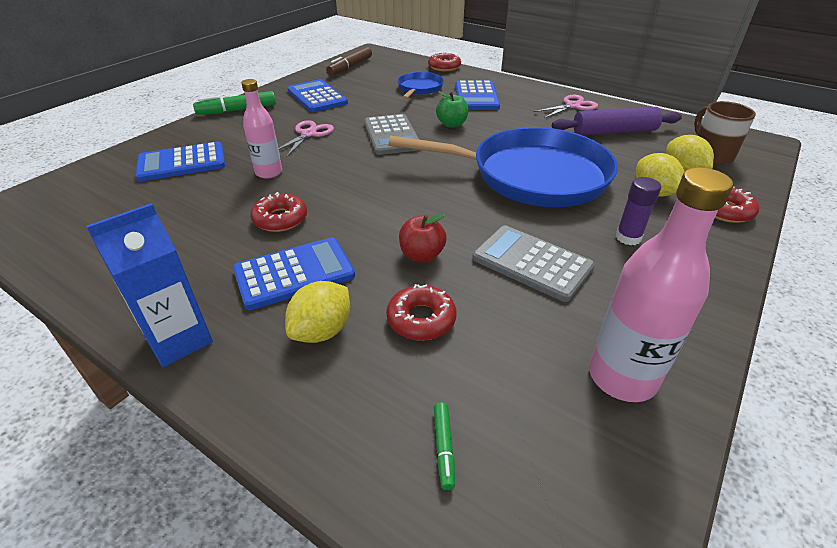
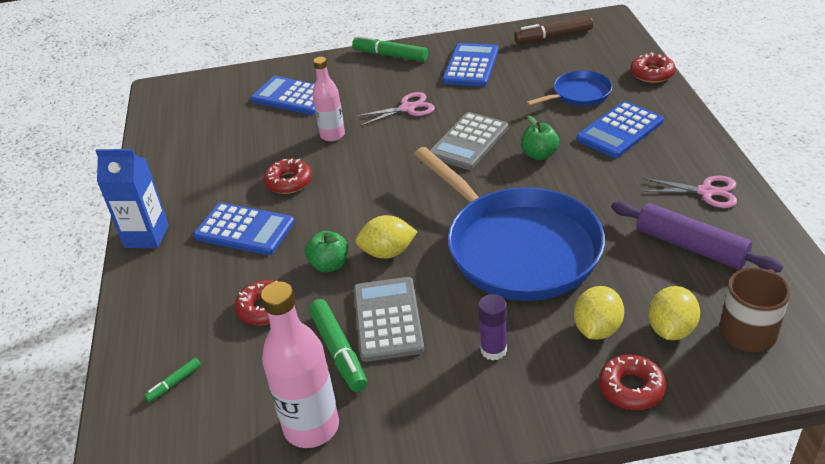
camera: 50 degrees right, 0 degrees up
yellow lemon [285,281,350,343] -> yellow lemon moved to [355,215,417,259]
red apple [399,213,447,262] -> green apple [305,231,348,272]
none -> green marker [309,299,367,392]

